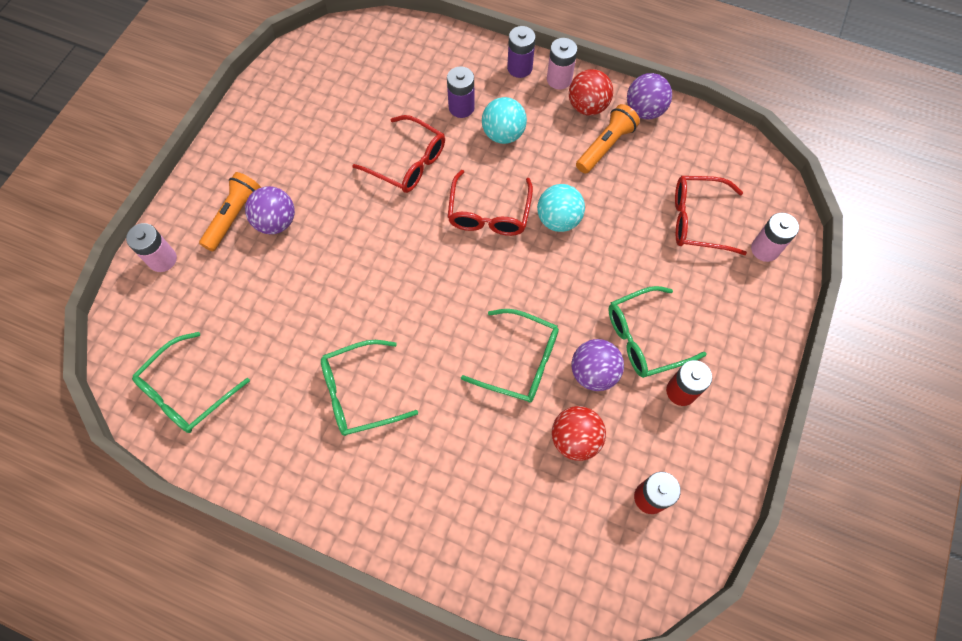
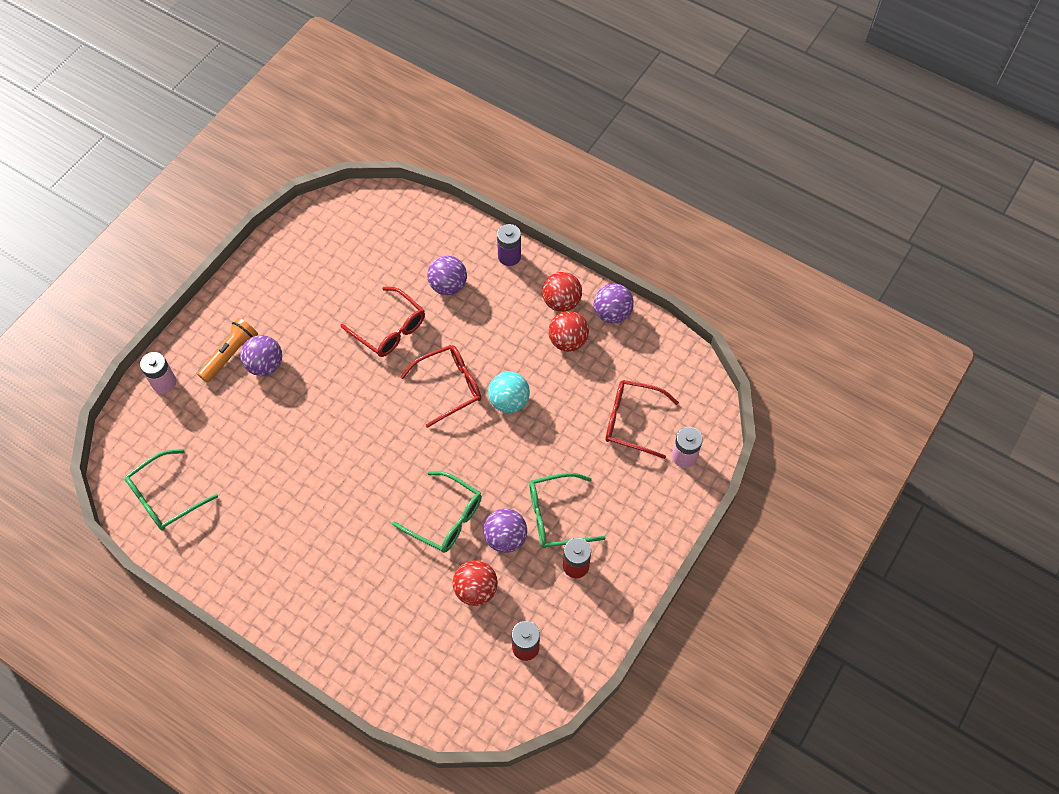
camera: 10 degrees right, 5 degrees down
green glasses [321,340,418,436] -> none
purple battery [447,66,475,118] -> purple ball [427,256,467,295]
red glasses [448,170,533,236] -> red glasses turned 135 degrees counterclockwise [400,345,481,428]
turquoise ball [482,97,527,144] -> none
pink battery [547,38,577,90] -> none
orange flashlight [576,104,640,174] -> red ball [548,311,589,352]

